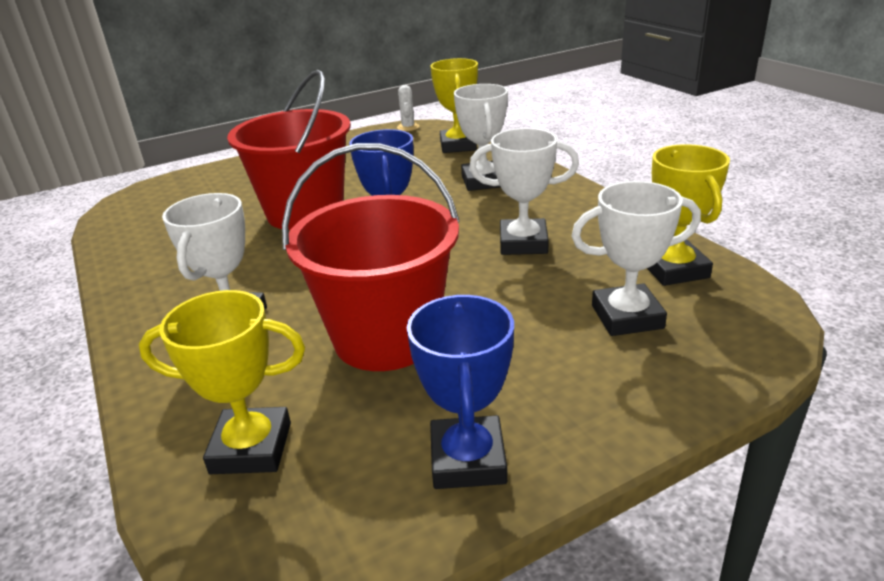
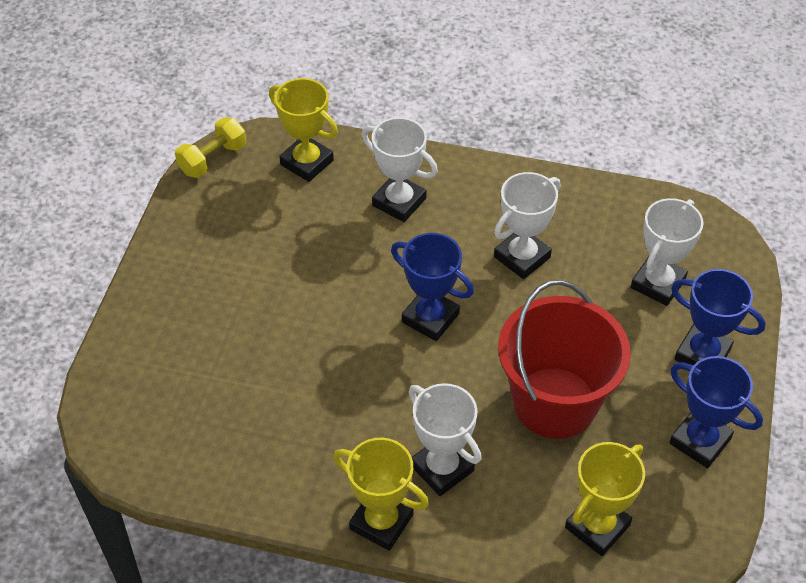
camera: 50 degrees left, 20 degrees up
red bucket [227,70,351,230] -> none
white cactus [397,85,419,131] -> yellow dumbbell [175,117,246,178]
yellow trophy [647,144,730,286] -> yellow trophy moved to [333,438,429,551]
none -> blue trophy [671,269,766,365]

